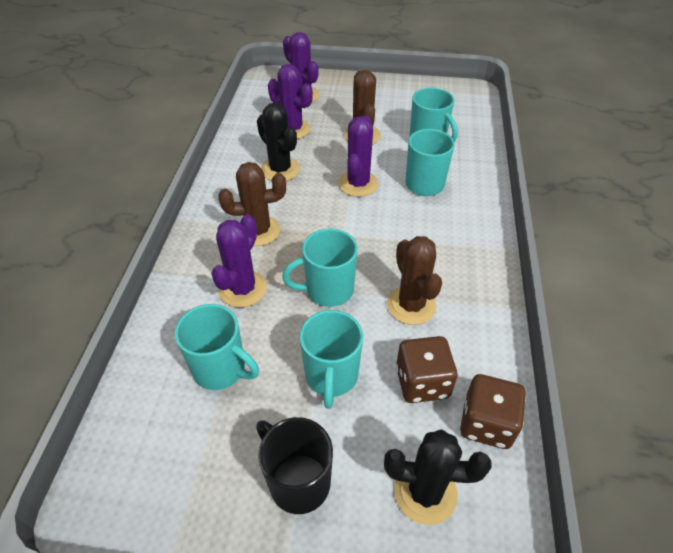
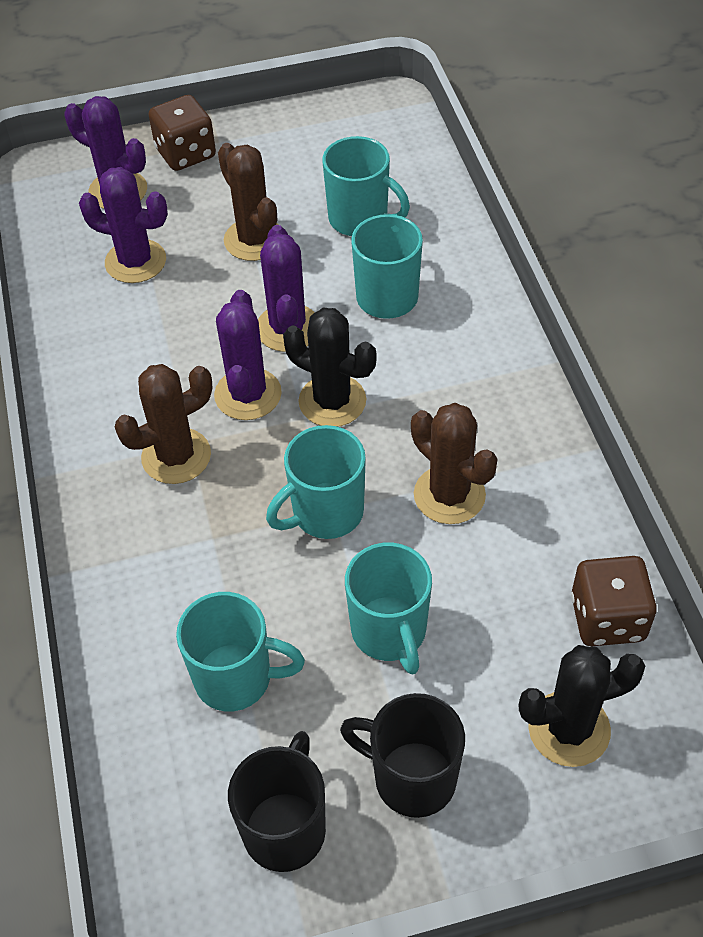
camera: 20 degrees left, 5 degrees up
purple cactus [211,215,267,308] -> purple cactus moved to [214,290,282,420]
black cactus [257,103,300,181] -> black cactus moved to [283,308,376,427]
brown dice [396,336,457,403] -> brown dice moved to [149,95,216,171]
none -> black mug [228,731,326,872]

